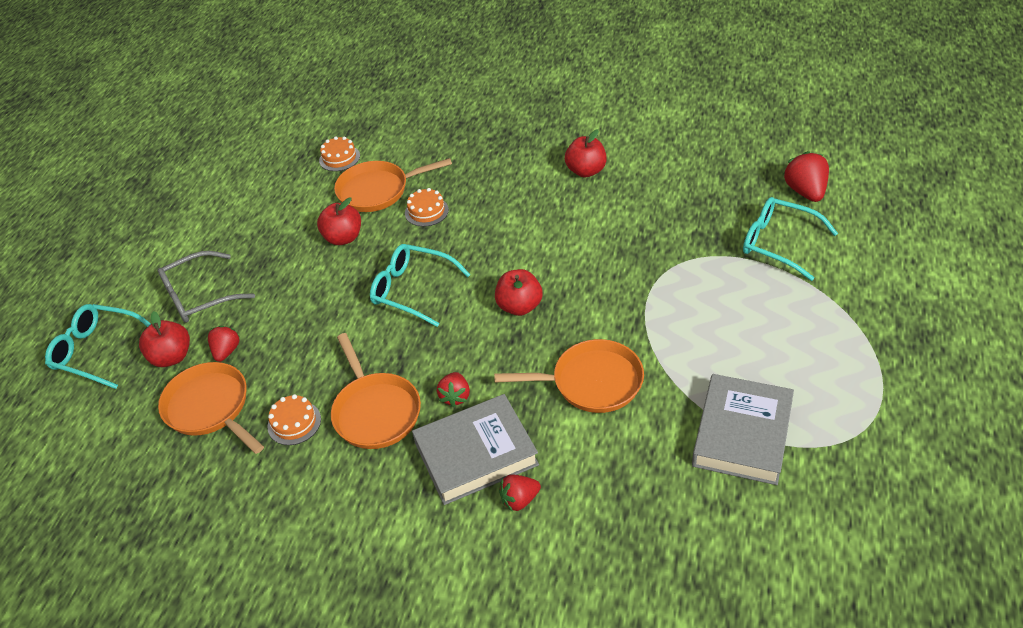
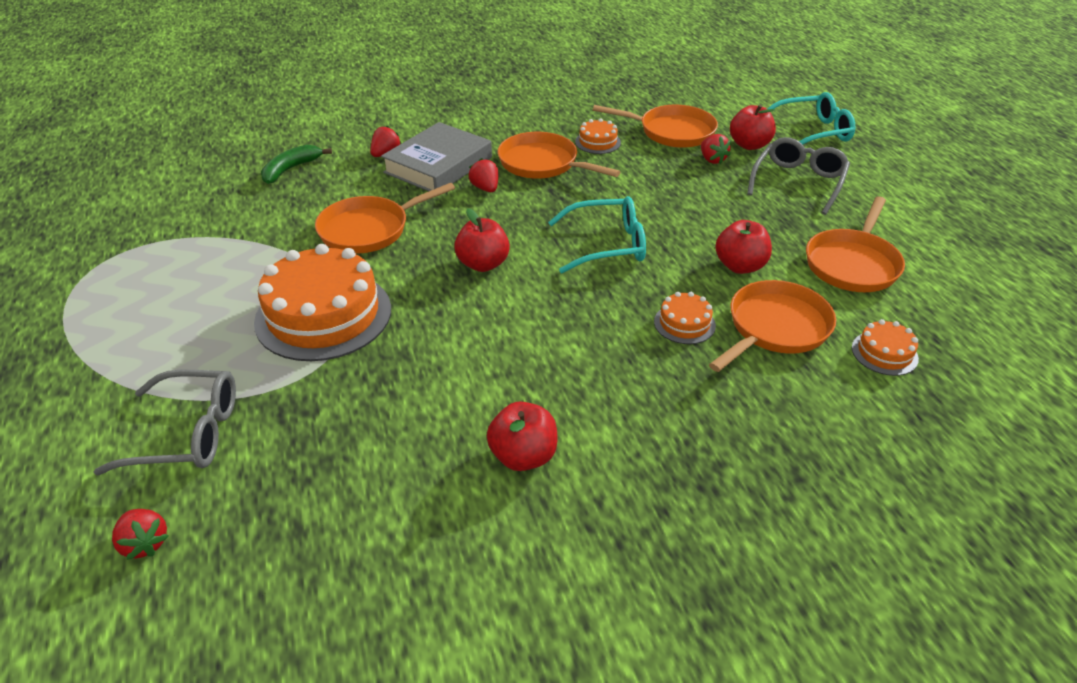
camera: 145 degrees right, 5 degrees down
grey book [692,374,794,485] -> none
turquoise glasses [743,197,838,281] -> grey glasses [94,370,236,475]
red strawberry [784,151,829,202] -> red strawberry [112,509,168,560], size x0.64
none -> orange cake [254,244,391,361]
none -> green banana [261,145,332,184]
none -> orange pan [806,196,905,292]

